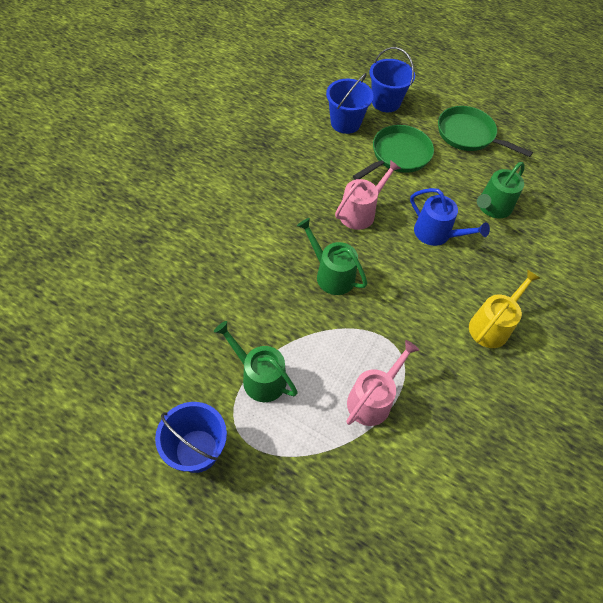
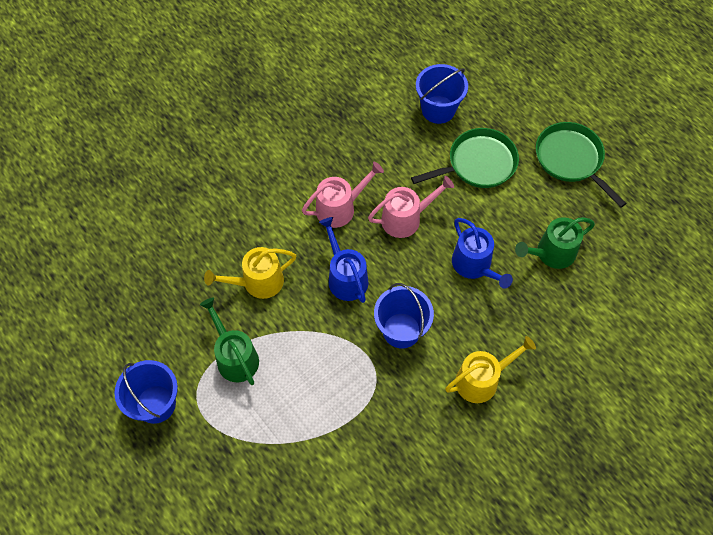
camera: 25 degrees right, 5 degrees up
green watering can [297,218,367,295] -> blue watering can [319,217,369,303]
pink watering can [347,340,419,426] -> pink watering can moved to [302,162,384,228]
blue bucket [370,47,415,112] -> blue bucket moved to [374,283,434,348]
none -> yellow watering can [204,247,297,299]

